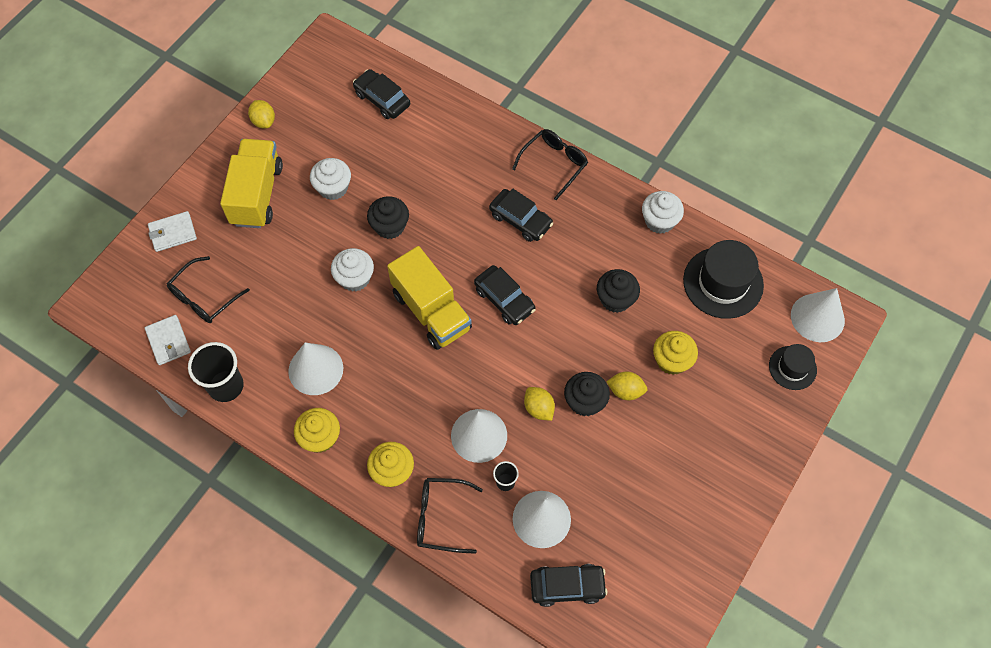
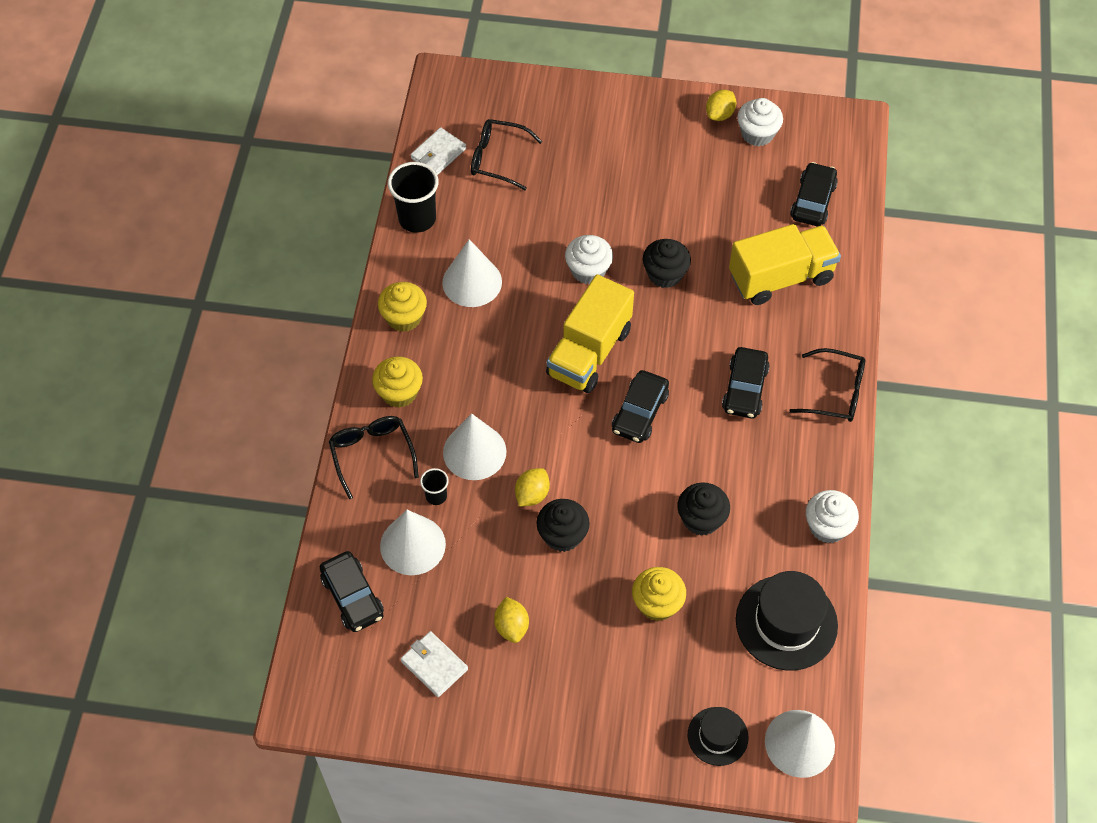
camera: 65 degrees right, 5 degrees down
white wallet [148,211,197,252] -> white wallet moved to [401,631,468,697]
yellow truck [220,139,283,228] -> yellow truck moved to [729,224,841,305]
white cupcake [310,158,351,200] -> white cupcake moved to [737,98,783,146]
yellow lemon [606,372,647,400] -> yellow lemon moved to [494,597,529,643]

